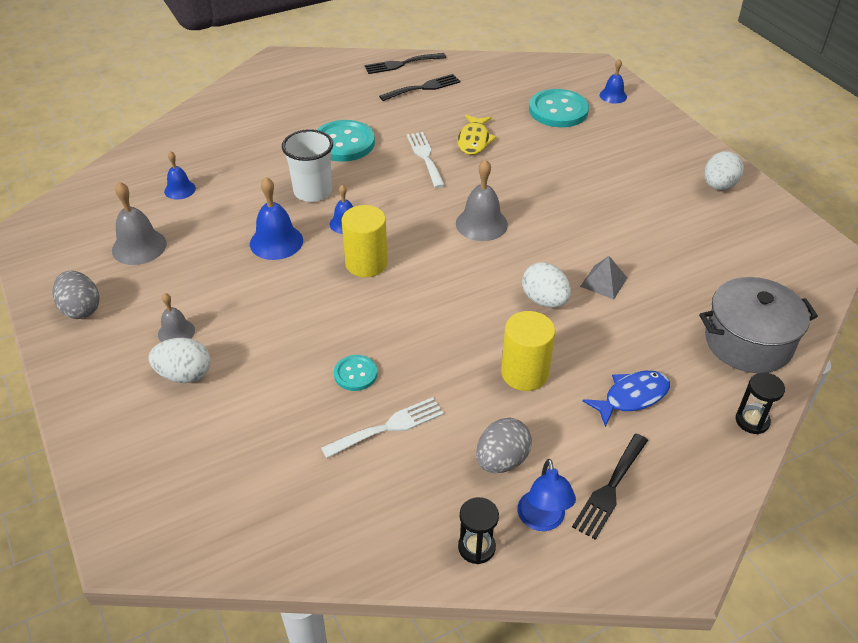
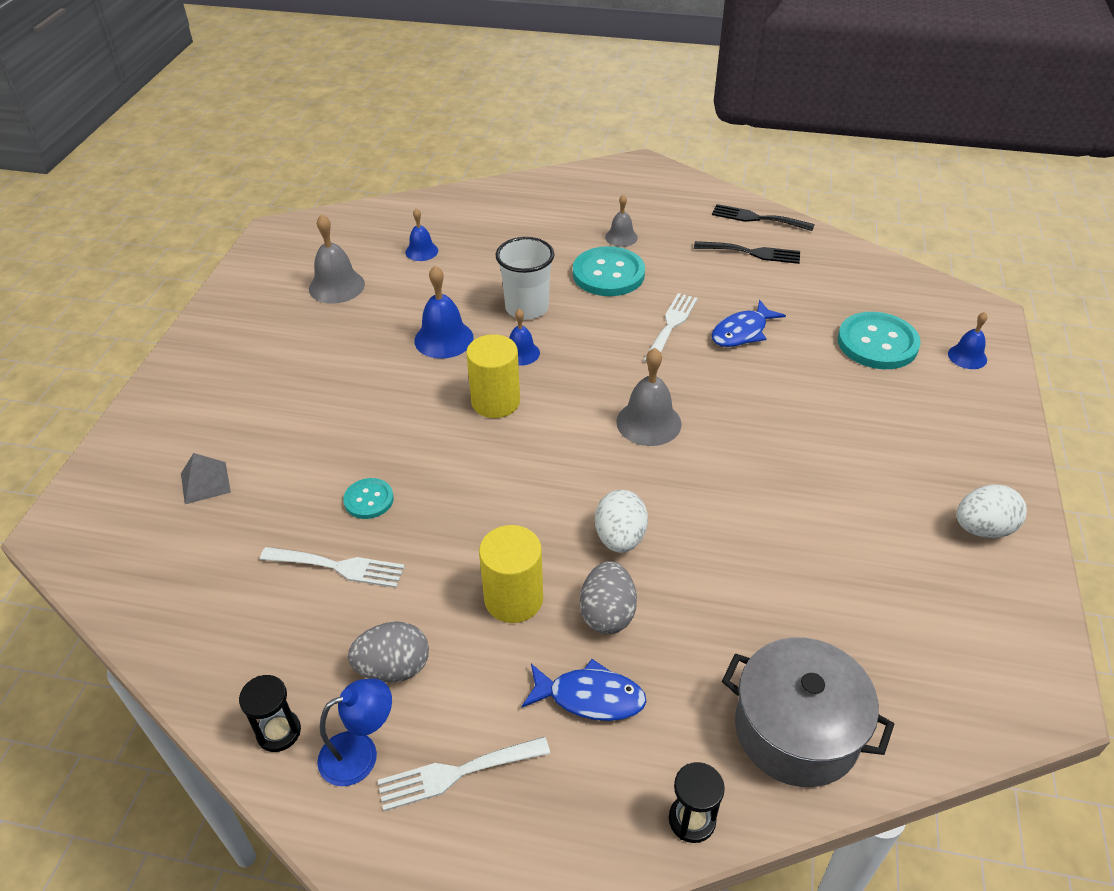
camera: 40 degrees right, 0 degrees up
grey egg [52,271,99,319] -> grey egg moved to [580,561,637,634]
white egg [148,338,211,383] -> none
grey bell [158,293,195,342] -> grey bell moved to [605,194,638,247]
yellow fish [457,115,497,155] -> blue fish [712,300,786,347]
blue lamp [517,459,576,531] -> blue lamp turned 150 degrees counterclockwise [317,678,392,786]
black fork [572,434,648,540] -> white fork [378,737,550,811]
grey pyramid [580,256,627,299] -> grey pyramid moved to [181,453,231,504]

